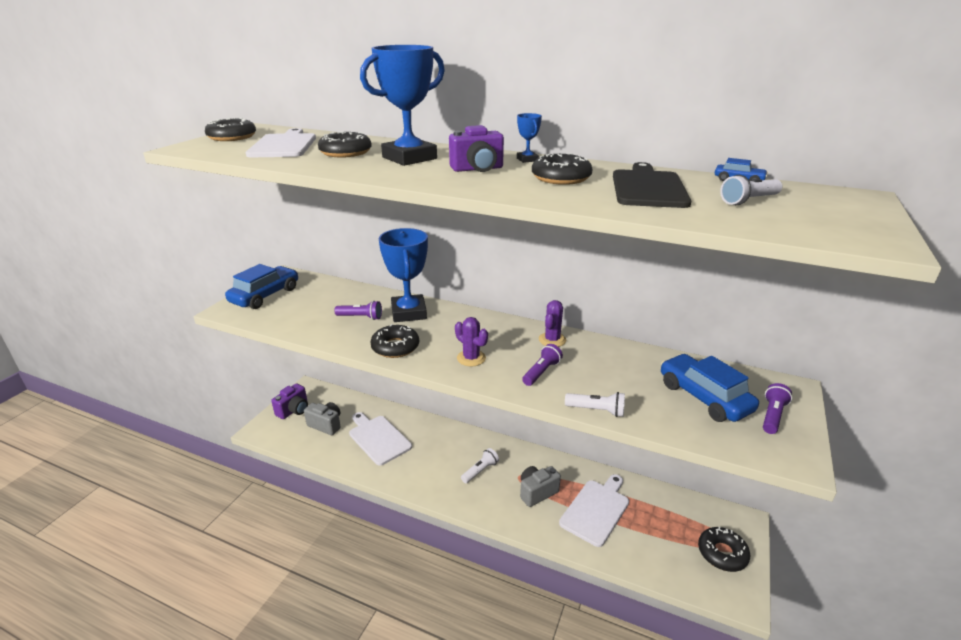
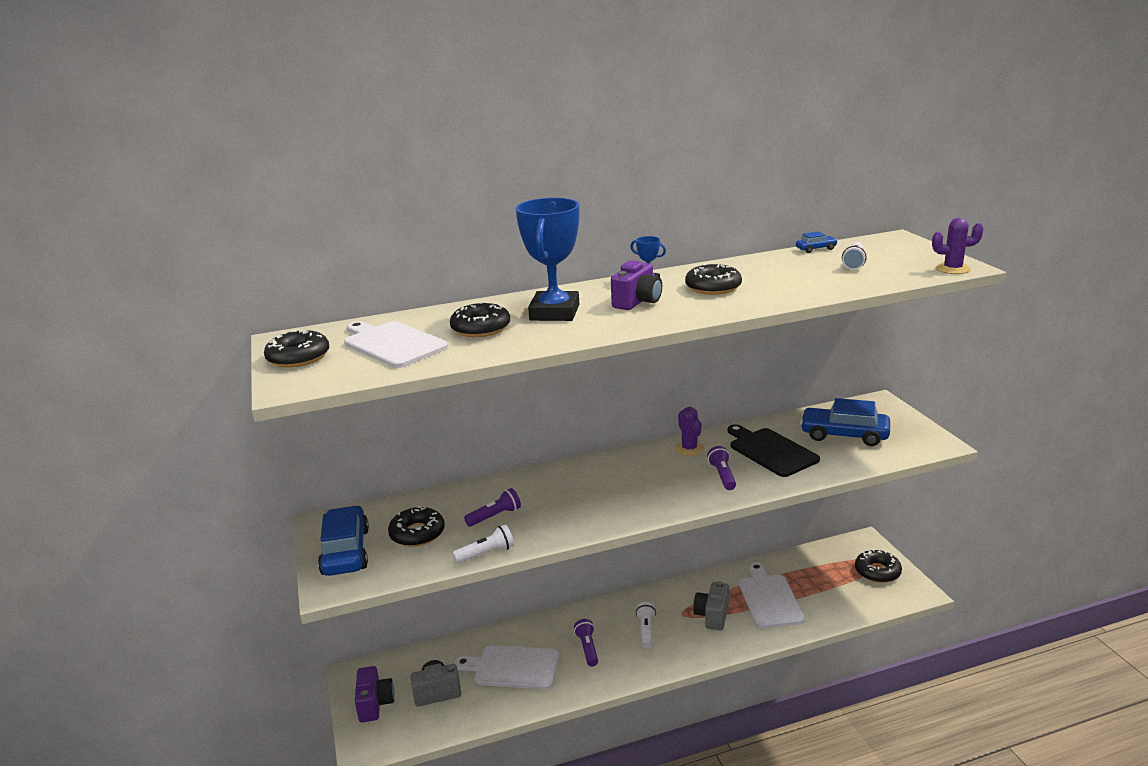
camera: 40 degrees left, 5 degrees down
black donut [370,324,419,358] -> black donut moved to [388,506,445,547]
blue trophy [379,228,428,322] -> none
purple cactus [455,317,488,366] -> purple cactus moved to [932,218,984,274]
white flashlight [565,392,625,417] -> white flashlight moved to [452,524,514,563]
black cutting board [613,162,692,208] -> black cutting board moved to [728,424,820,477]
purple flashlight [763,383,792,434] -> purple flashlight moved to [574,619,598,666]

